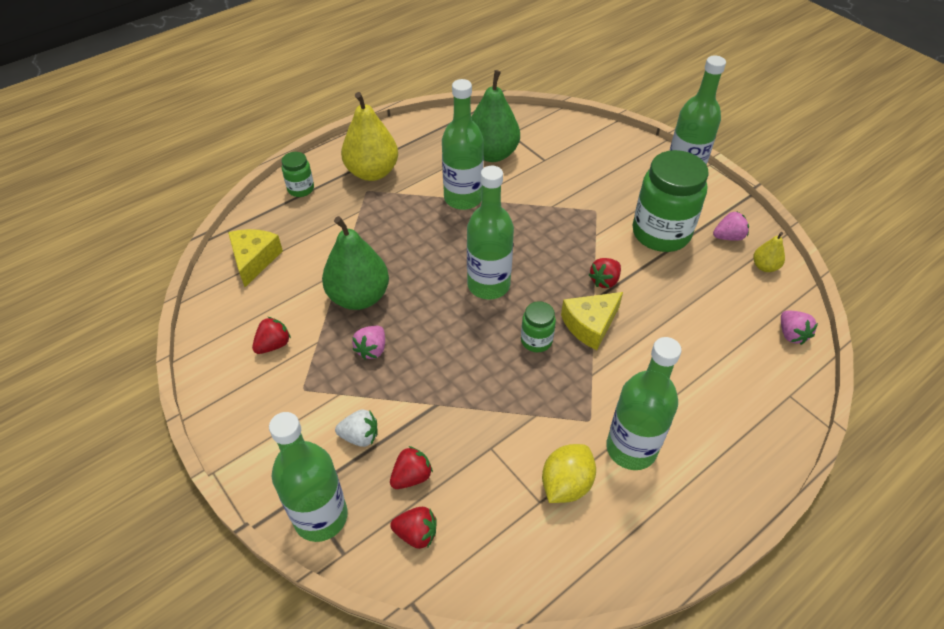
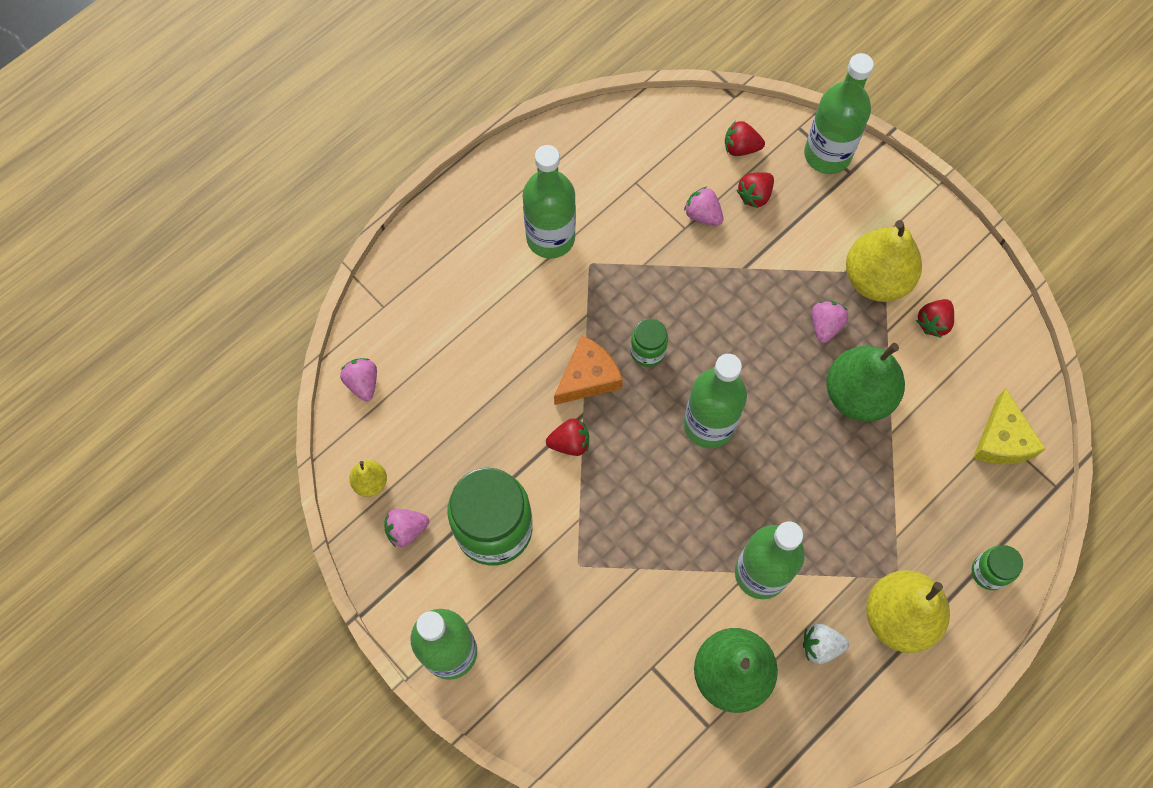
camera: 175 degrees right, 20 degrees up
white strawberry [335,409,378,447] -> white strawberry moved to [803,624,849,664]
yellow lemon [542,444,596,503] -> none
yellow cheese [561,292,623,350] -> orange cheese [554,335,623,405]
red strawberry [589,258,621,288] -> red strawberry turned 45 degrees clockwise [546,418,589,456]
none -> pink strawberry [684,186,723,226]
none -> yellow pear [846,220,922,302]

